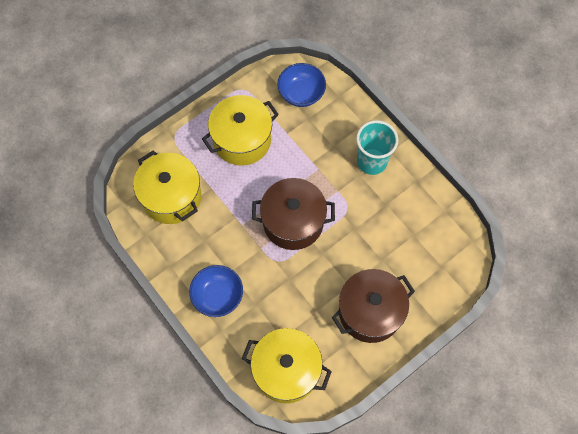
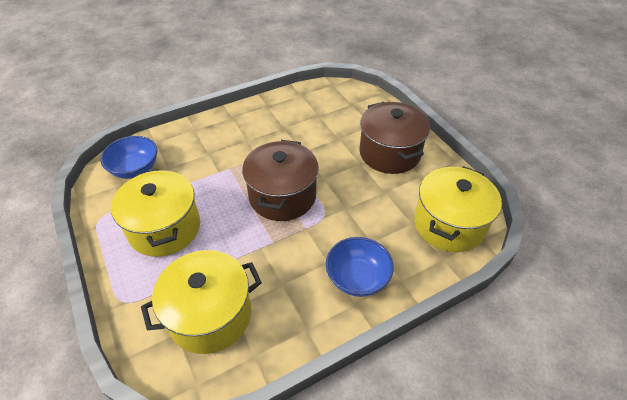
camera: 80 degrees left, 20 degrees down
turquoise cup [356,120,398,175] -> none

